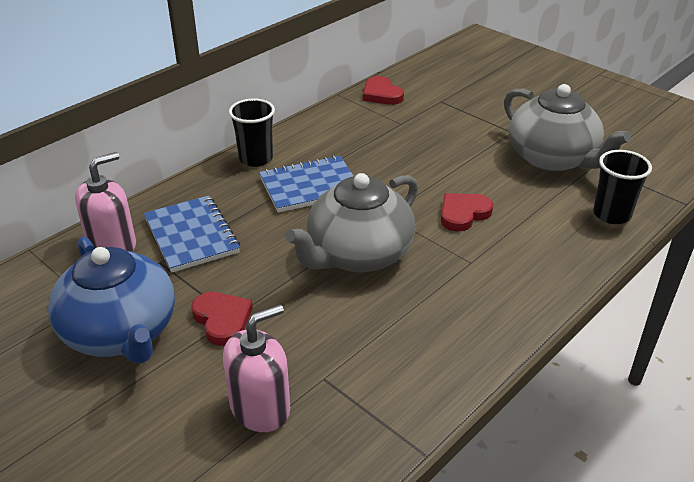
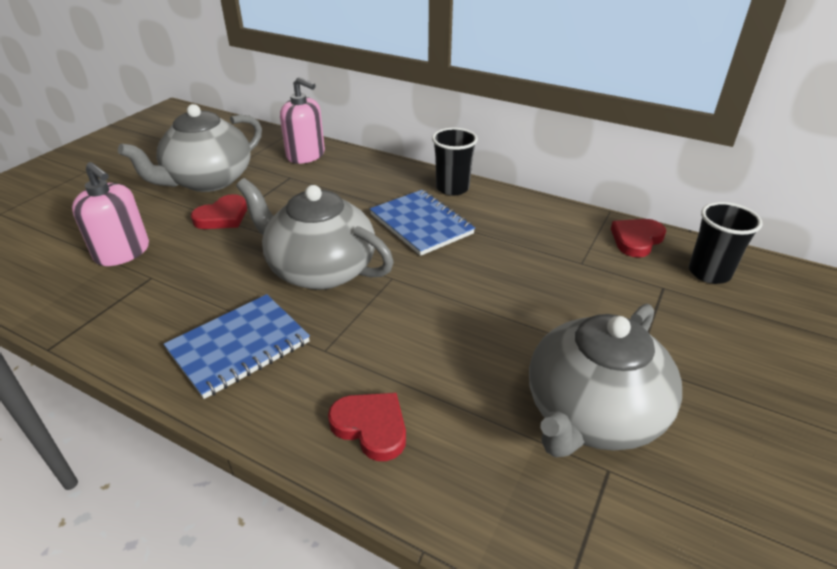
camera: 75 degrees right, 0 degrees up
blue teapot [48,236,175,364] -> grey teapot [118,104,262,192]
blue notebook [144,195,240,273] -> blue notebook moved to [164,294,310,399]
red heart [441,193,493,231] -> red heart moved to [328,393,406,461]
black cup [593,150,652,224] -> black cup moved to [689,202,763,284]

